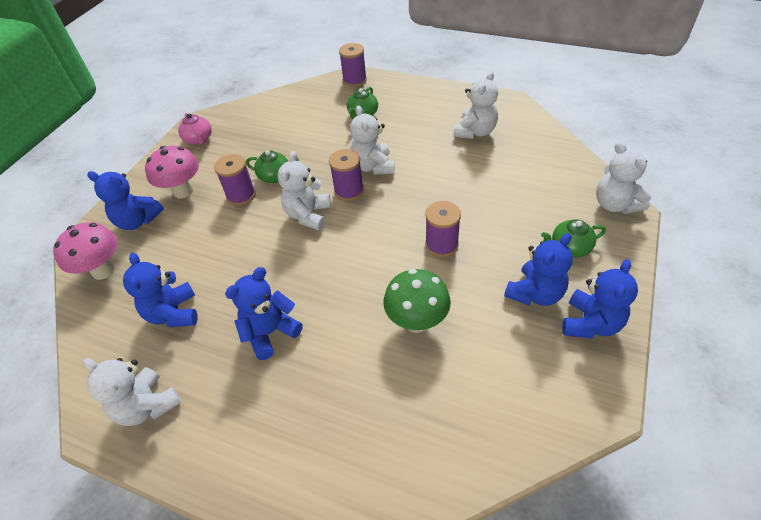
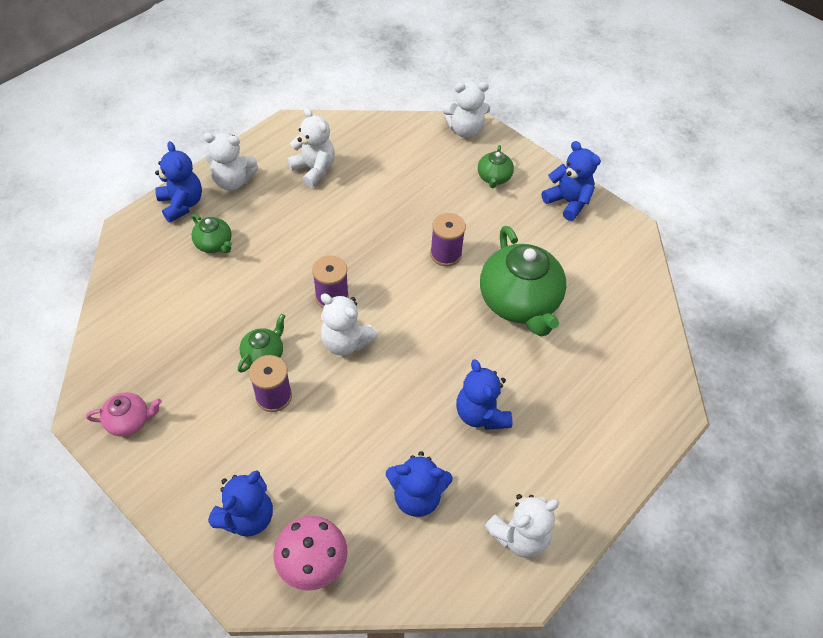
camera: 75 degrees left, 5 degrees up
pink mushroom [145,146,199,199] -> none
purple spool [339,43,367,87] -> none
white teddy bear [350,105,395,175] -> white teddy bear moved to [203,133,258,191]
green mushroom [383,269,451,333] -> green teapot [480,226,566,336]
blue teddy bear [504,233,573,306] -> blue teddy bear moved to [155,141,202,223]

